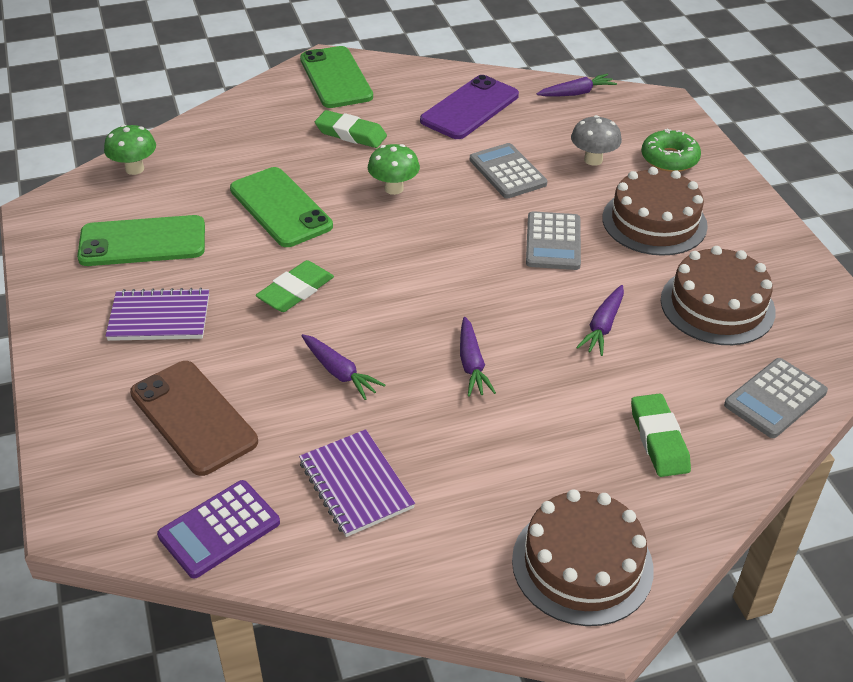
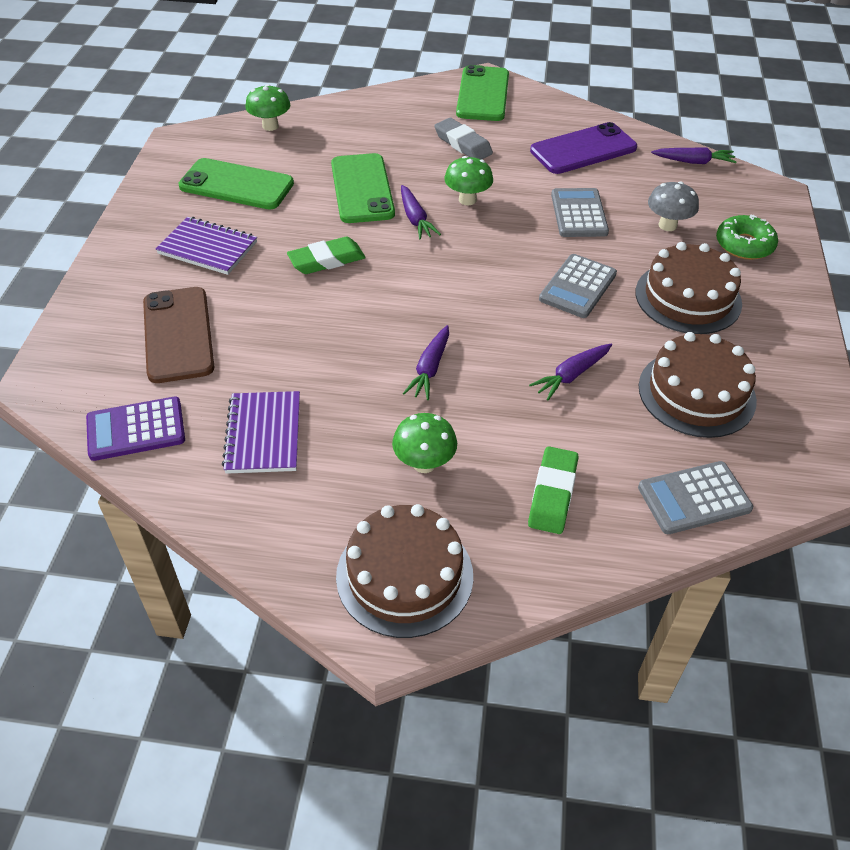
camera: 25 degrees right, 5 degrees up
purple carrot [301,334,385,400] -> purple carrot moved to [401,185,441,240]
green eraser [315,110,387,148] -> grey eraser [434,118,493,159]
none -> green mushroom [392,413,457,473]

